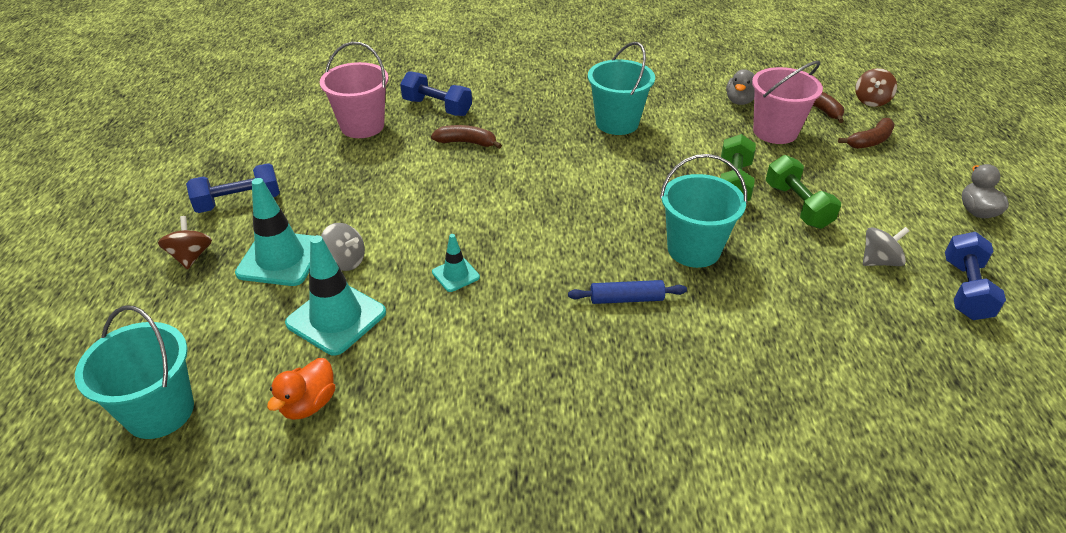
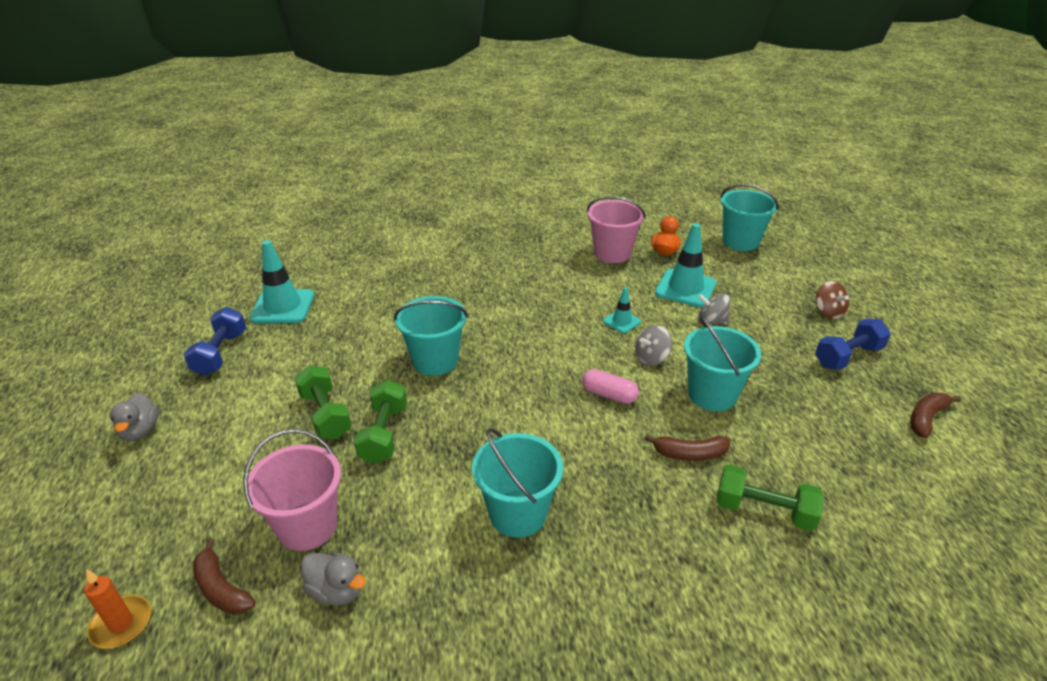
camera: 170 degrees right, 5 degrees down
turquoise traffic cone [235,178,313,286] -> turquoise traffic cone moved to [249,240,314,323]
pink bucket [320,42,389,138] -> pink bucket moved to [587,196,646,263]
blue dumbbell [400,71,472,116] -> green dumbbell [716,465,824,531]
blue rolling pin [568,280,687,304] -> none
grey duck [726,69,755,105] -> grey duck turned 105 degrees clockwise [301,552,366,606]
brown banana [838,118,895,149] -> brown banana moved to [910,393,961,438]
brown spinning top [855,68,897,107] -> orange candle [84,569,151,649]
grey spinning top [863,227,909,266] -> grey spinning top moved to [635,325,672,366]
none -> pink capsule [582,369,639,404]
none -> turquoise bucket [684,315,761,411]

